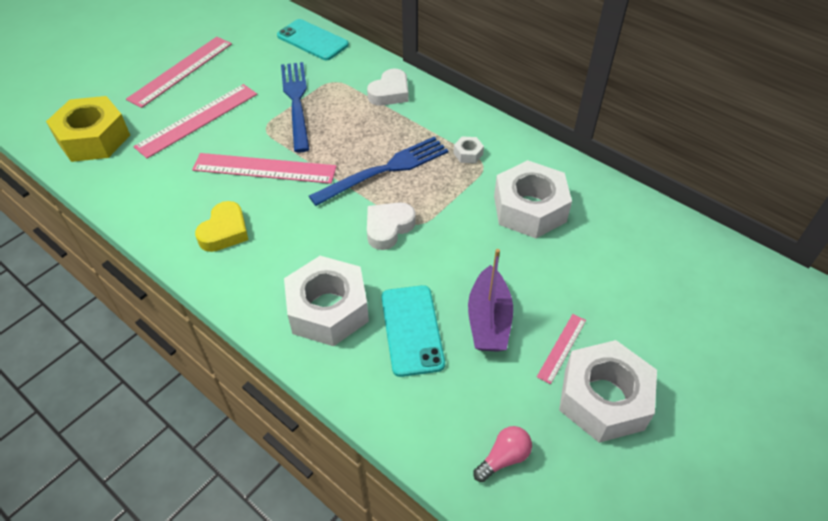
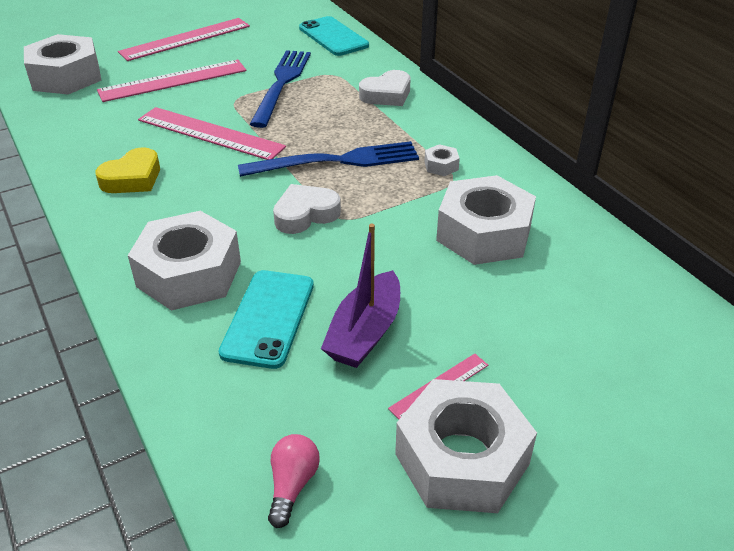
camera: 20 degrees right, 10 degrees down
yellow nut [46,96,130,162] -> white nut [24,34,102,94]
pink light bulb [473,426,532,482] -> pink light bulb turned 60 degrees counterclockwise [268,434,320,528]

